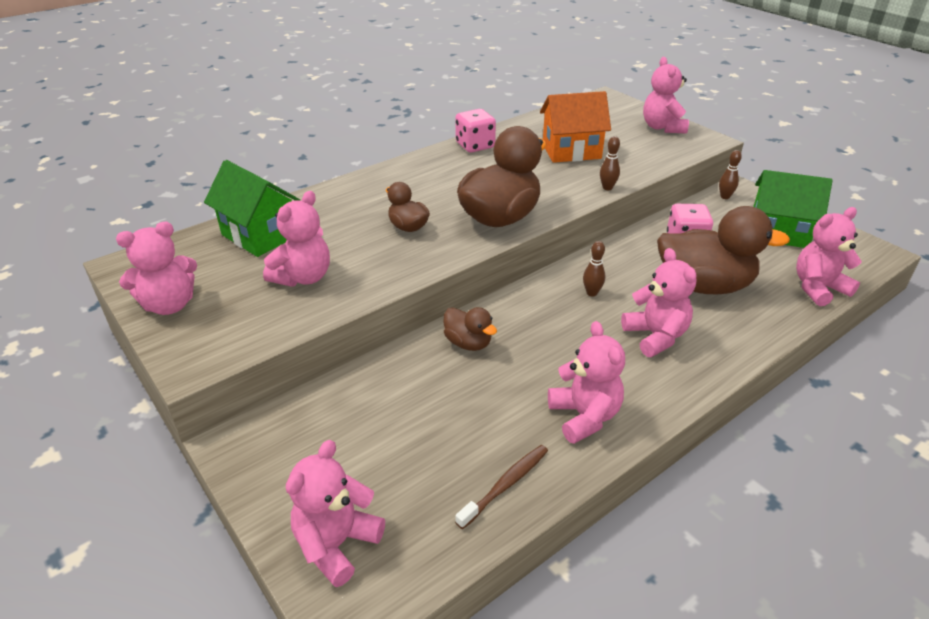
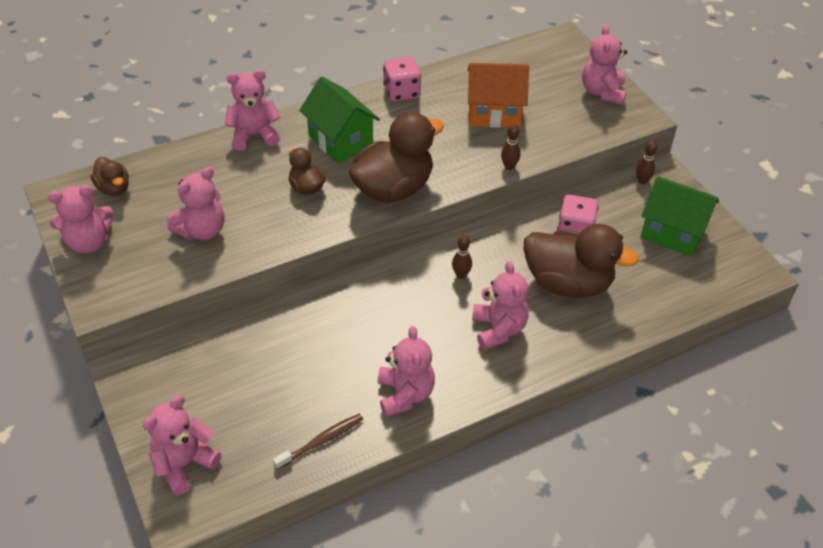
camera: 10 degrees right, 10 degrees up
green house [204,160,300,257] -> green house moved to [299,77,380,164]
brown duck [443,307,497,351] -> brown duck moved to [91,157,129,196]
pink teddy bear [796,207,862,306] -> pink teddy bear moved to [225,70,281,151]

